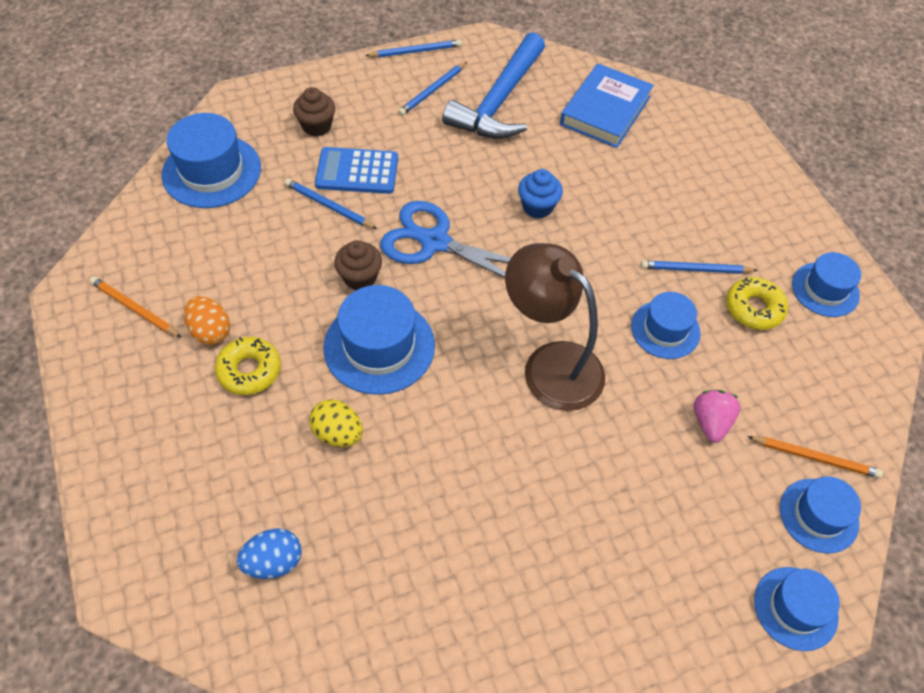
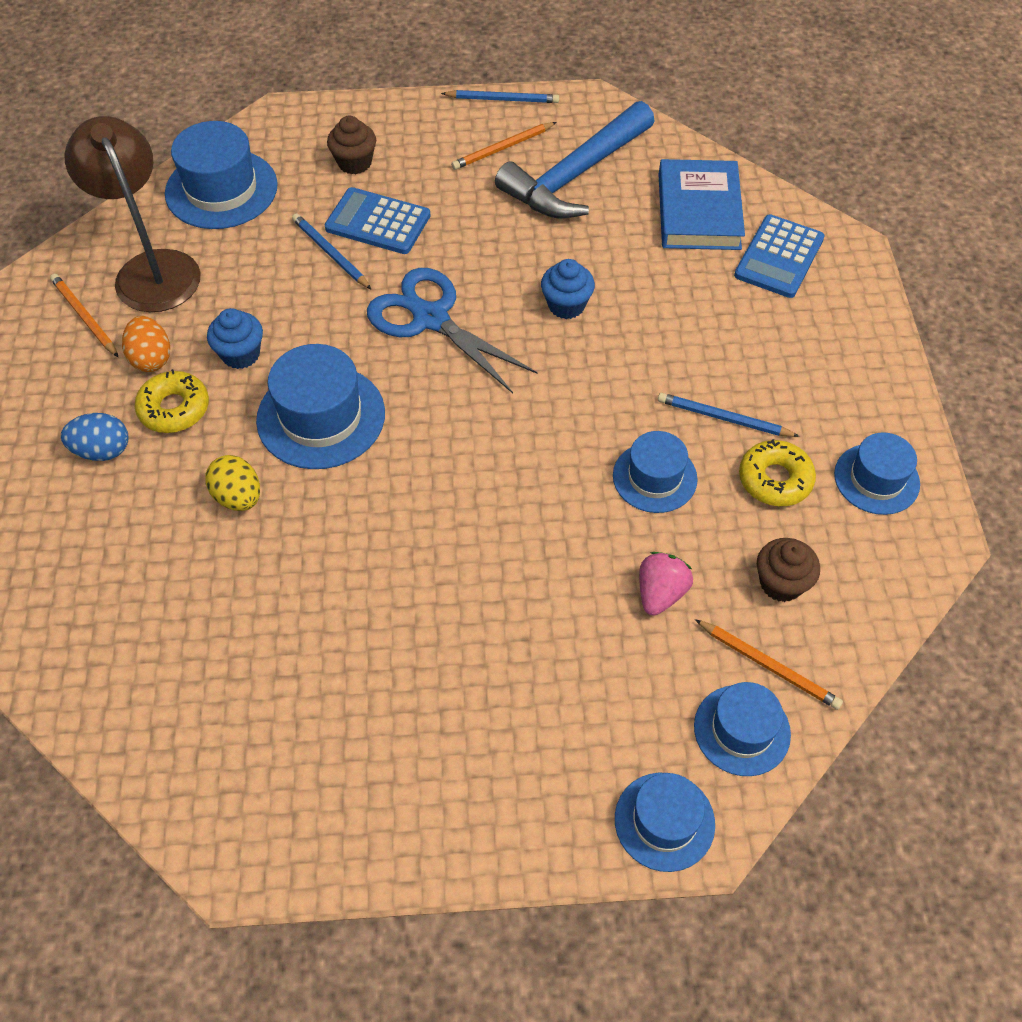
camera: 20 degrees right, 0 degrees up
blue egg [237,528,302,579] -> blue egg moved to [61,413,128,461]
brown cupcake [334,240,382,290] -> brown cupcake moved to [757,538,820,602]
blue pencil [398,62,467,116] -> orange pencil [451,122,557,170]
brown lamp [505,243,605,411] -> brown lamp moved to [64,116,201,312]
blue book [560,63,654,148] -> blue book turned 45 degrees counterclockwise [659,159,745,250]
none -> blue cupcake [207,308,263,369]
none -> blue calculator [734,214,825,298]

